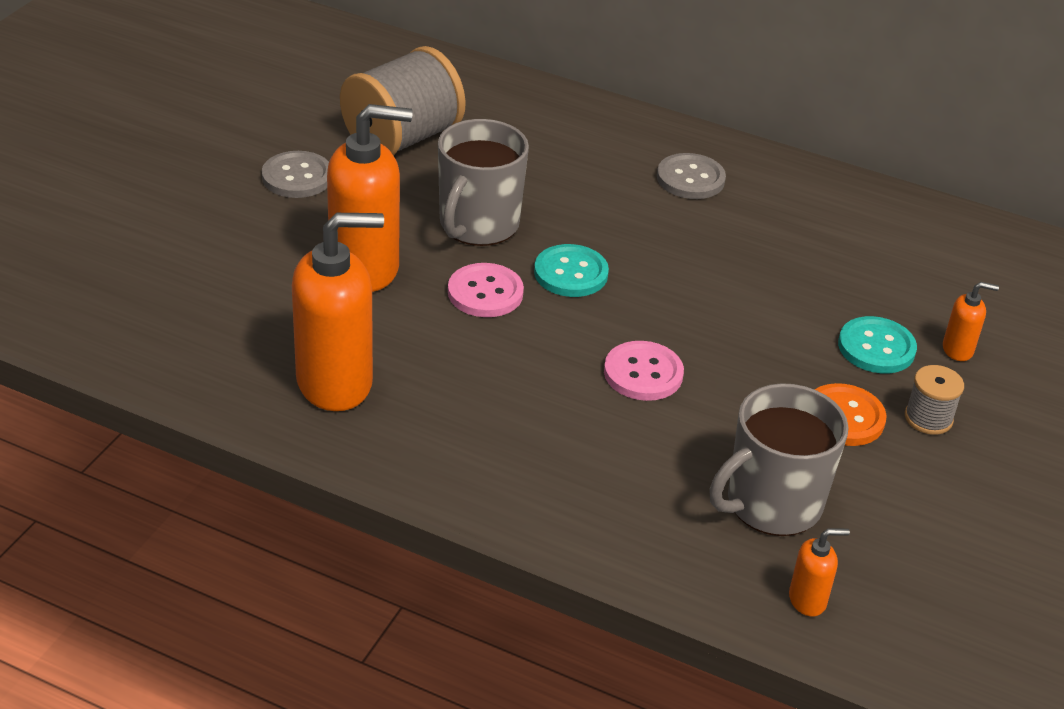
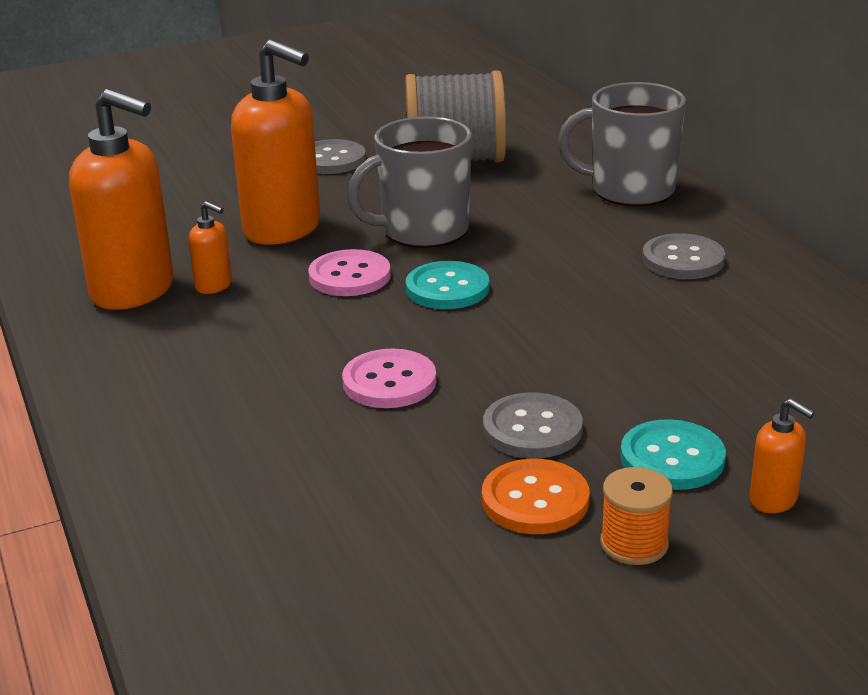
camera: 45 degrees right, 10 degrees down
grey mug [709,383,849,536] -> grey mug moved to [558,82,686,206]
orange soap dispenser [789,528,850,616] -> orange soap dispenser moved to [188,201,232,294]
grey spool [905,365,964,435] -> orange spool [600,467,673,565]
none -> grey button [483,393,583,458]

